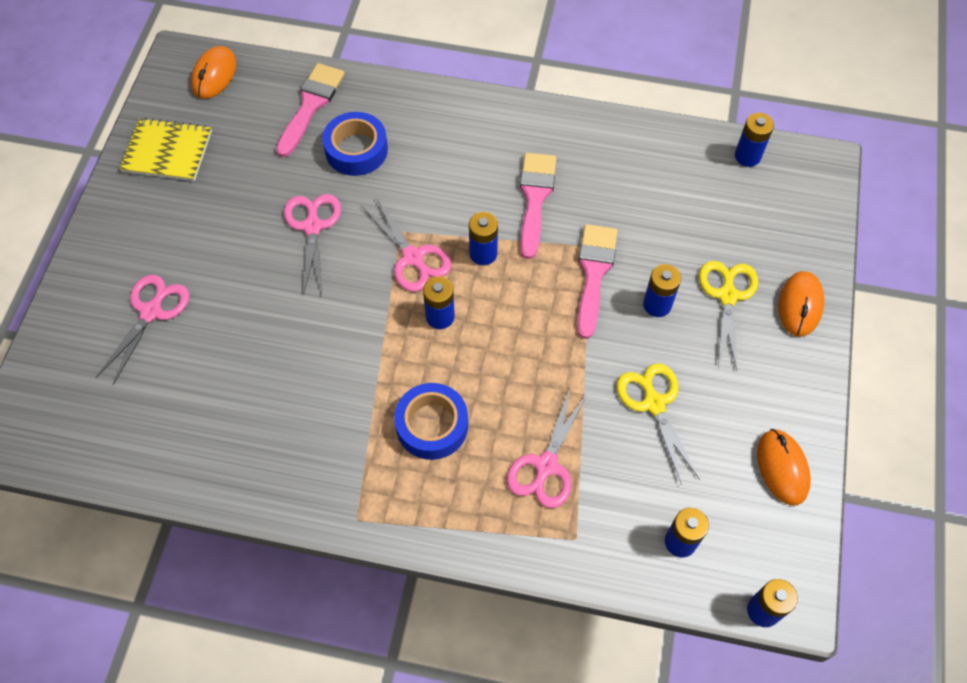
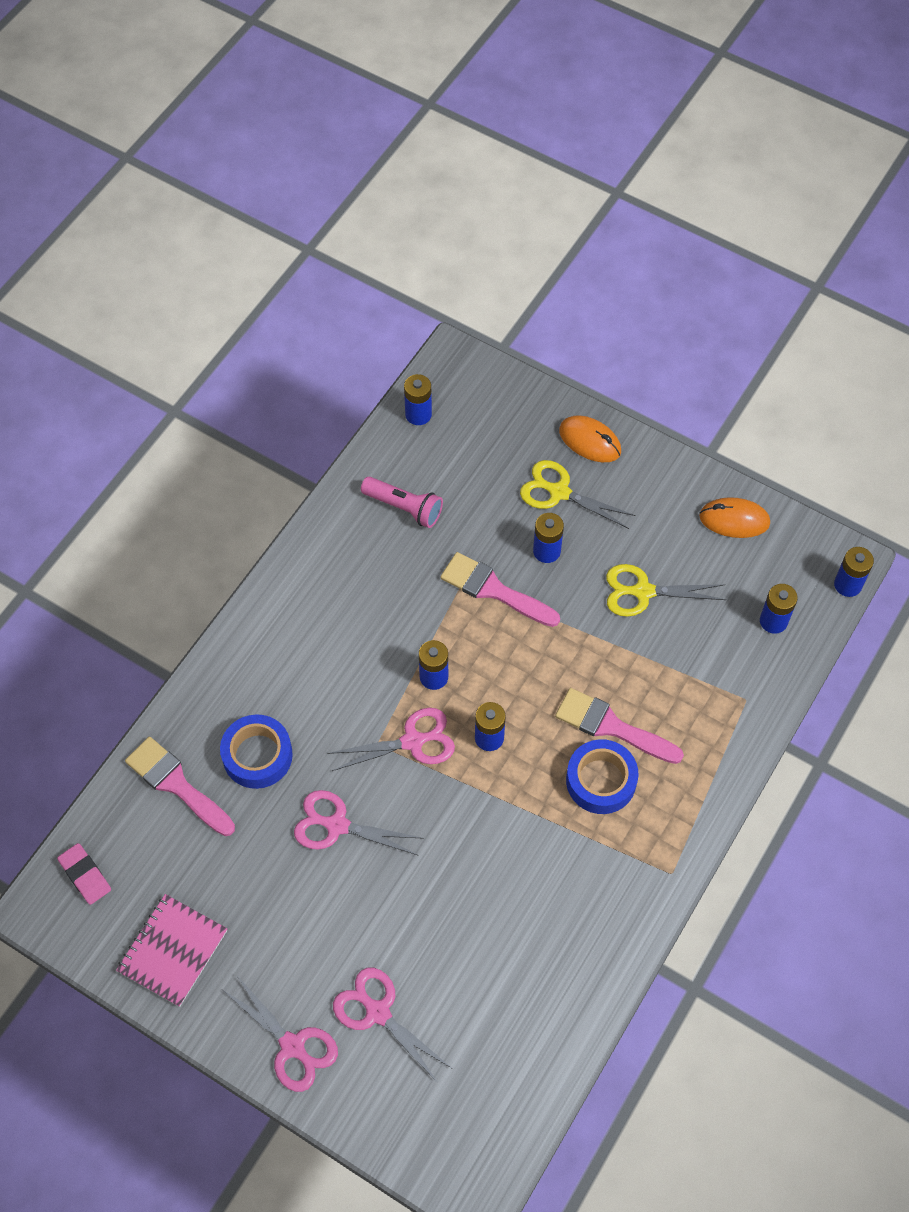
camera: 70 degrees left, 0 degrees up
yellow notebook [119,118,212,181] -> pink notebook [116,894,228,1007]
orange mouse [191,46,236,99] -> pink eraser [57,843,111,905]
pink scissors [507,388,588,508] -> pink scissors moved to [223,976,338,1092]
pink brush [520,153,556,259] -> pink brush moved to [555,688,684,764]
none -> pink flashlight [361,477,443,528]

